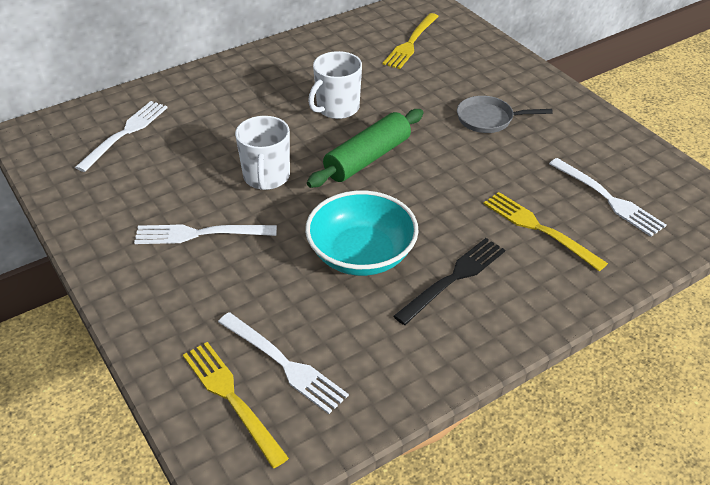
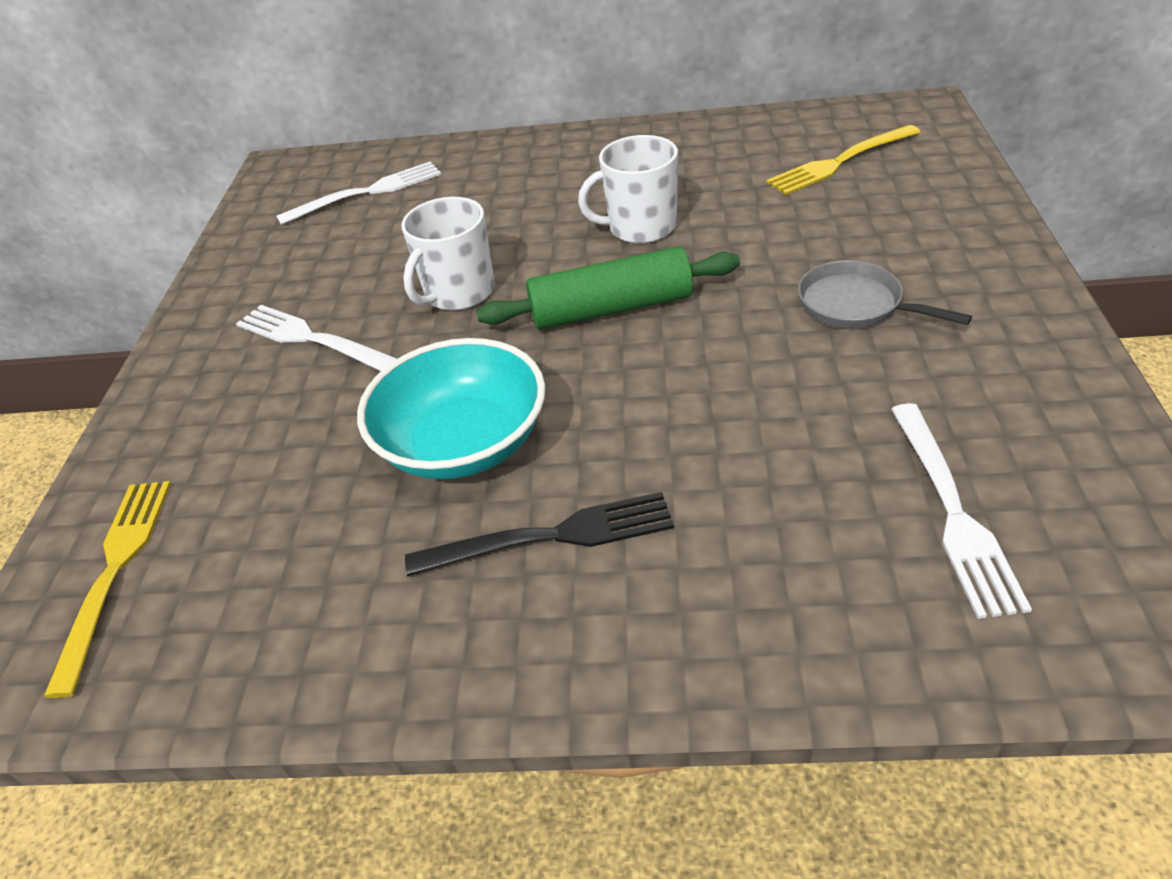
camera: 40 degrees right, 0 degrees up
white fork [218,312,349,414] -> none
yellow fork [483,192,608,271] -> none

